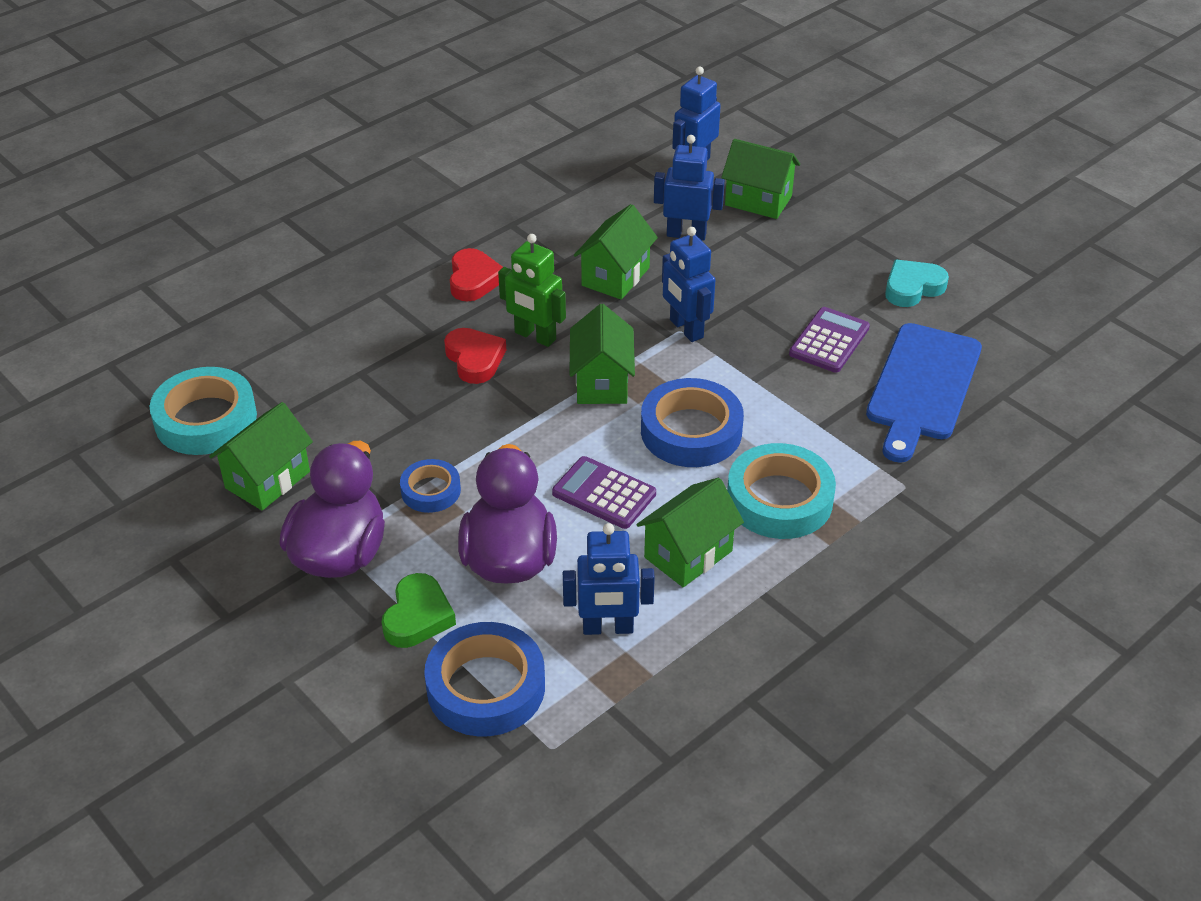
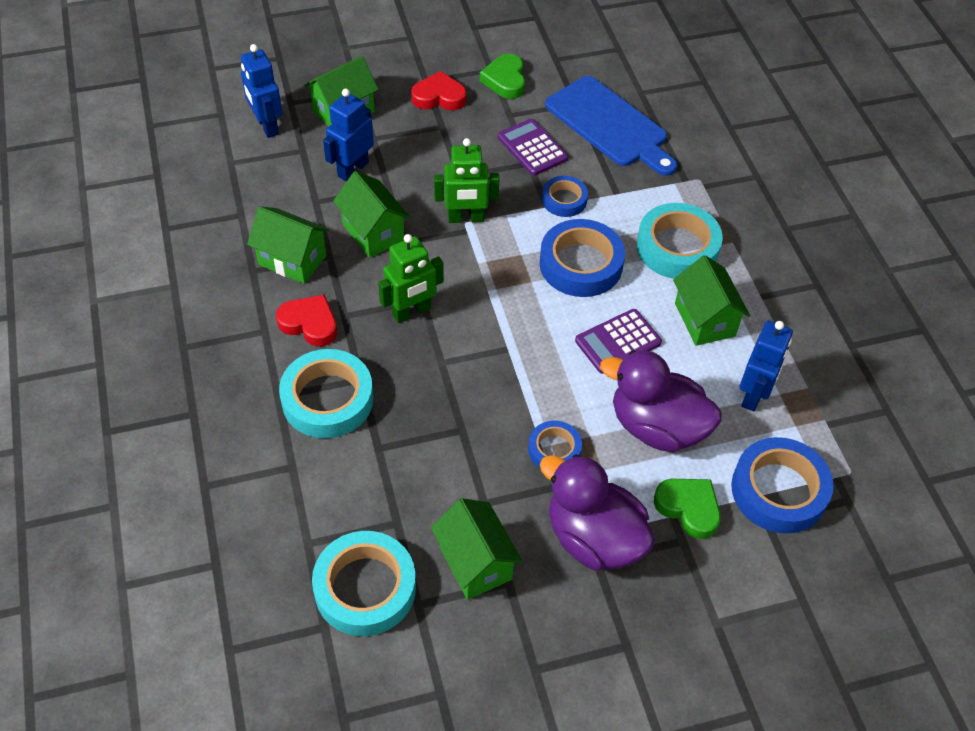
camera: 65 degrees left, 10 degrees up
red heart [444,328,506,384] -> red heart moved to [411,71,467,111]
green house [569,304,635,404] -> green house moved to [247,206,329,284]
blue robot [662,227,715,342] -> green robot [434,138,499,223]
turquoise heart [885,260,949,307] -> green heart [480,54,525,99]
none -> turquoise tape [279,349,374,438]
none -> blue tape [542,176,588,217]

